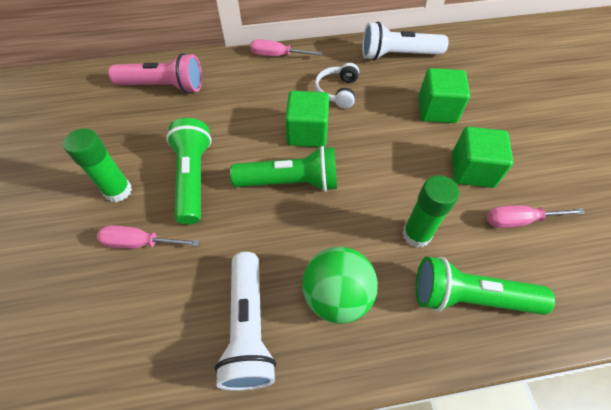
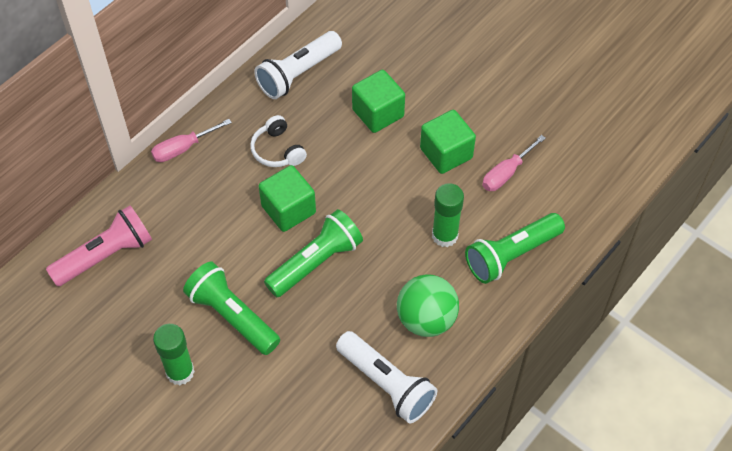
camera: 40 degrees left, 0 degrees up
pink screwdriver [97,225,199,249] -> none

